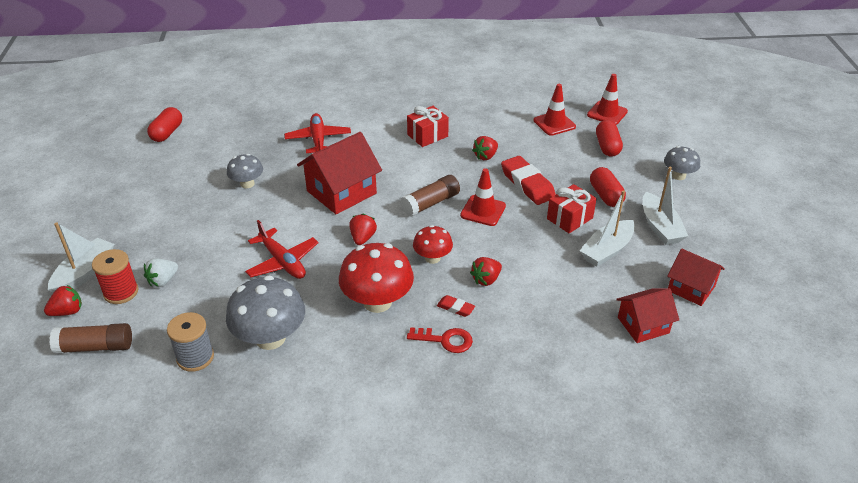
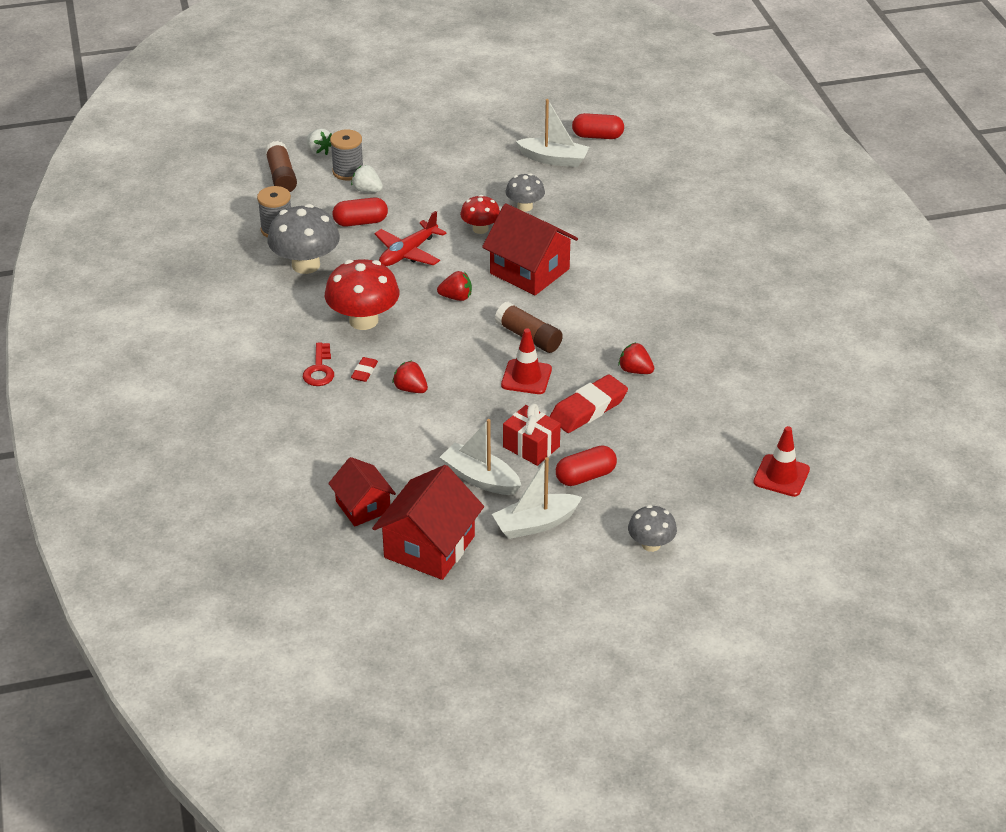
camera: 80 degrees right, 0 degrees up
red strawberry [44,285,82,316] -> white strawberry [307,129,332,156]
white boat [48,222,114,293] -> white boat moved to [516,99,589,167]
red spool [92,249,139,304] -> grey spool [330,129,363,180]
red plane [284,113,351,153] -> none
red gift [407,106,449,147] -> none
red mushroom [413,225,453,264] -> red mushroom moved to [460,195,500,234]
red traffic cone [534,84,576,136] -> none
red capsule [596,120,623,157] -> red capsule moved to [333,197,388,226]
red house [667,248,725,306] -> red house [372,465,484,580], size x1.60

